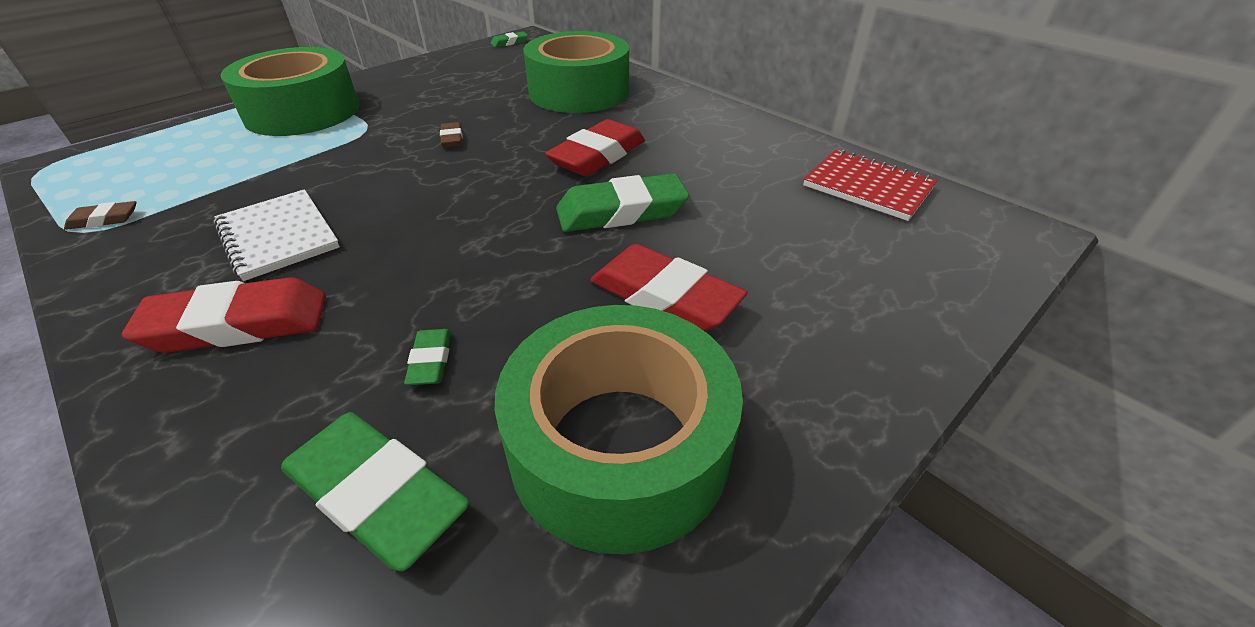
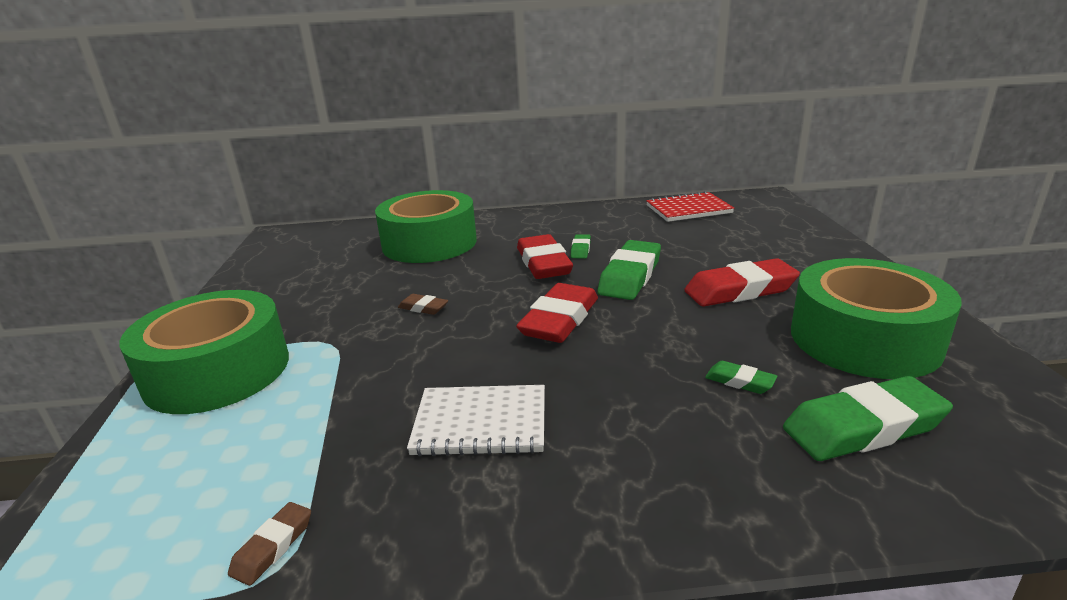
camera: 50 degrees left, 15 degrees down
red eraser [122,277,326,353] -> red eraser moved to [516,283,598,343]
green eraser [490,31,528,47] -> green eraser moved to [571,234,591,259]

